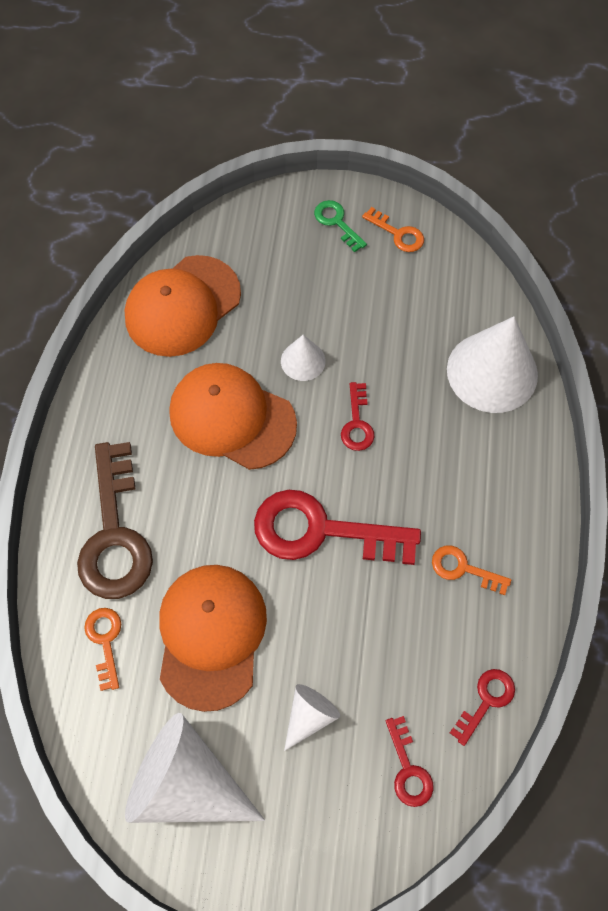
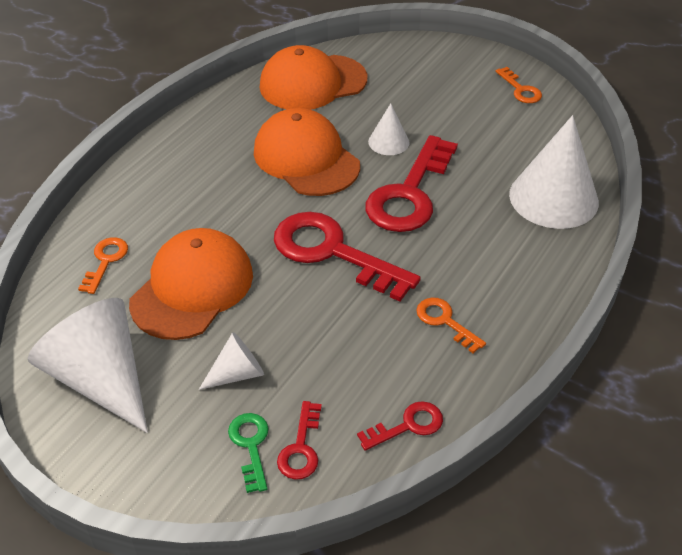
camera: 25 degrees right, 20 degrees down
brown key [77,442,153,599] -> none
green key [314,200,367,252] -> green key moved to [228,413,269,493]
red key [341,382,375,451] -> red key [365,135,458,232], size x2.10

